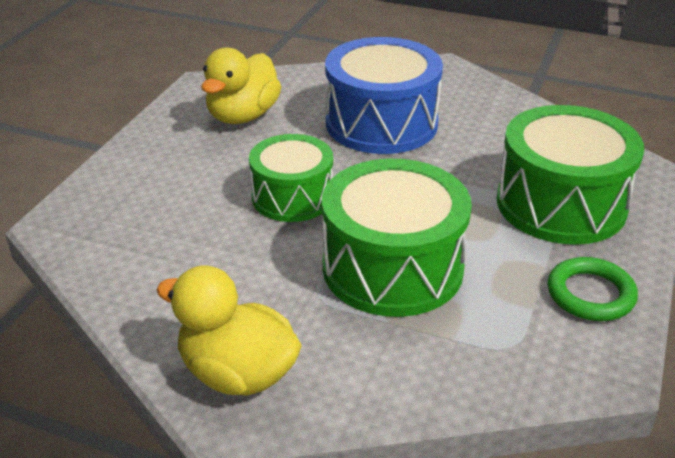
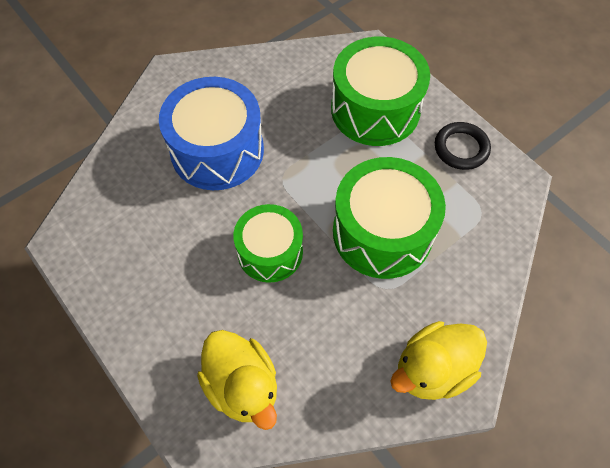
camera: 60 degrees left, 25 degrees up
yellow duck [201,48,281,124] -> yellow duck moved to [197,330,277,430]
green ring [548,257,638,321] -> black ring [435,122,491,170]

